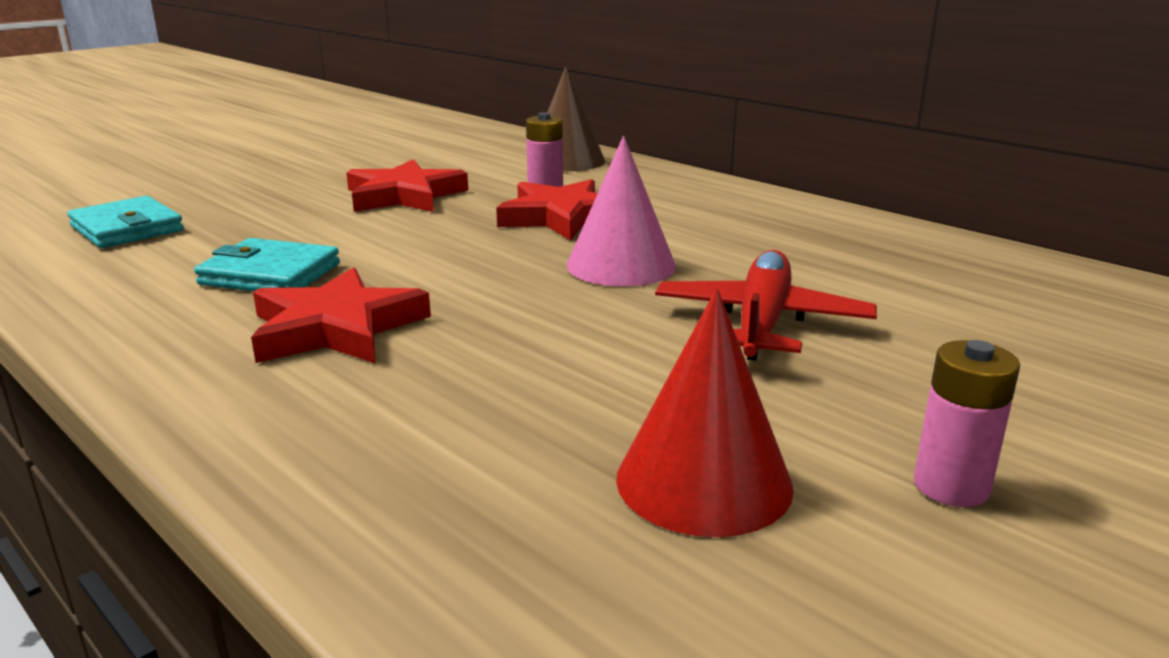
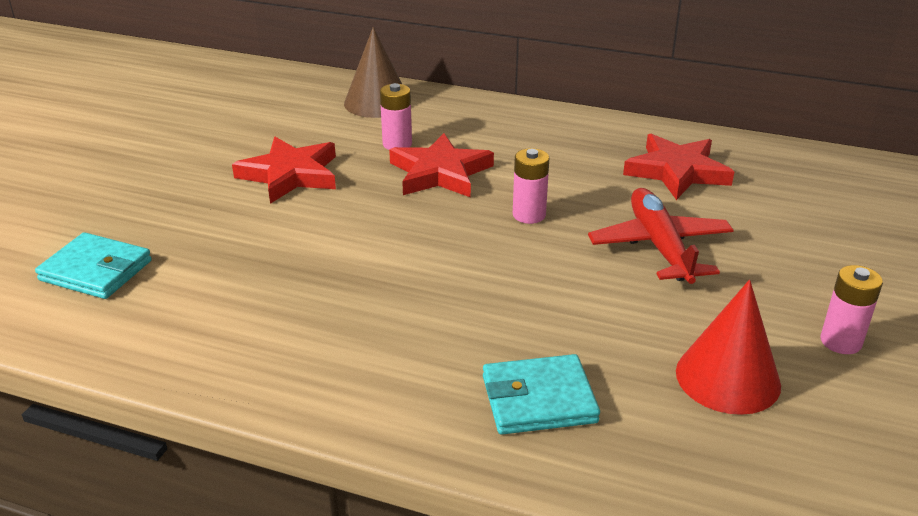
camera: 25 degrees left, 10 degrees up
turquoise wallet [194,238,340,291] -> turquoise wallet moved to [483,354,600,435]
red star [251,267,431,363] -> red star moved to [623,134,734,200]
pink cone [567,136,676,286] -> pink battery [513,148,549,224]

